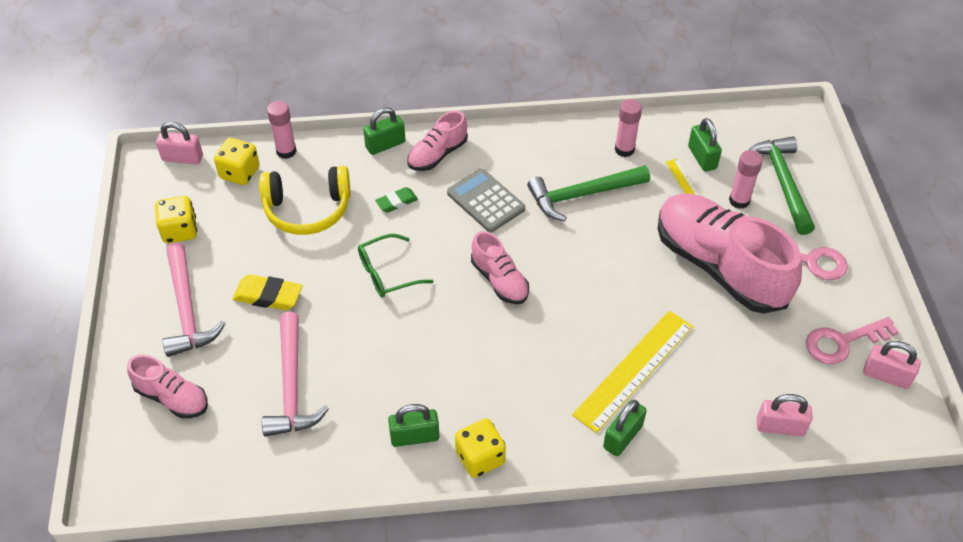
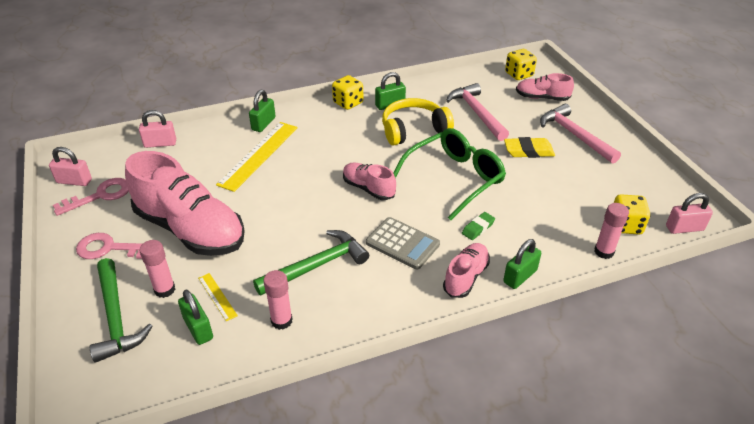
camera: 165 degrees right, 10 degrees down
yellow dice [155,196,197,243] -> yellow dice moved to [505,49,537,80]
yellow headphones [259,166,351,235] -> yellow headphones moved to [382,98,454,146]
green glasses [358,234,433,297] -> green glasses [393,128,506,220], size x1.72

